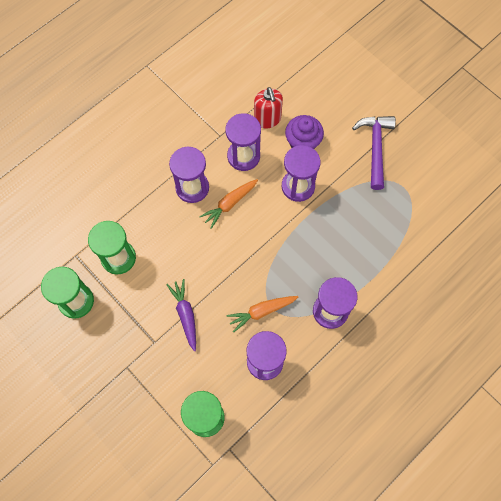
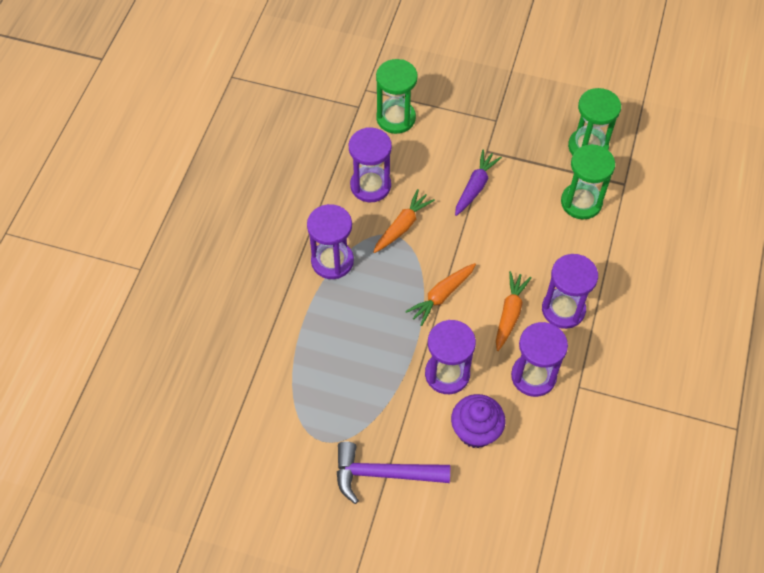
camera: 150 degrees right, 10 degrees down
purple carrot [166,279,196,351] -> purple carrot turned 105 degrees counterclockwise [455,149,502,216]
red soap dispenser [254,87,283,129] -> none
purple hammer [352,116,396,190] -> purple hammer turned 120 degrees clockwise [337,441,450,504]
none -> orange carrot [405,263,476,326]

